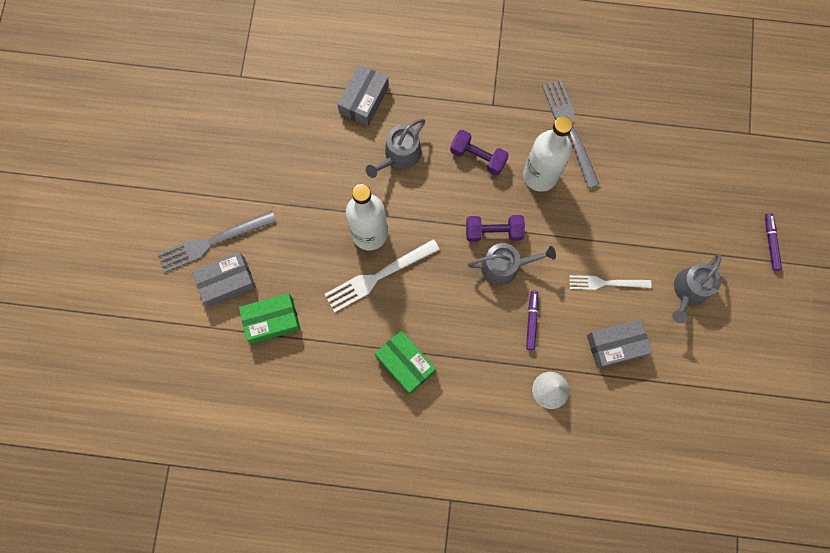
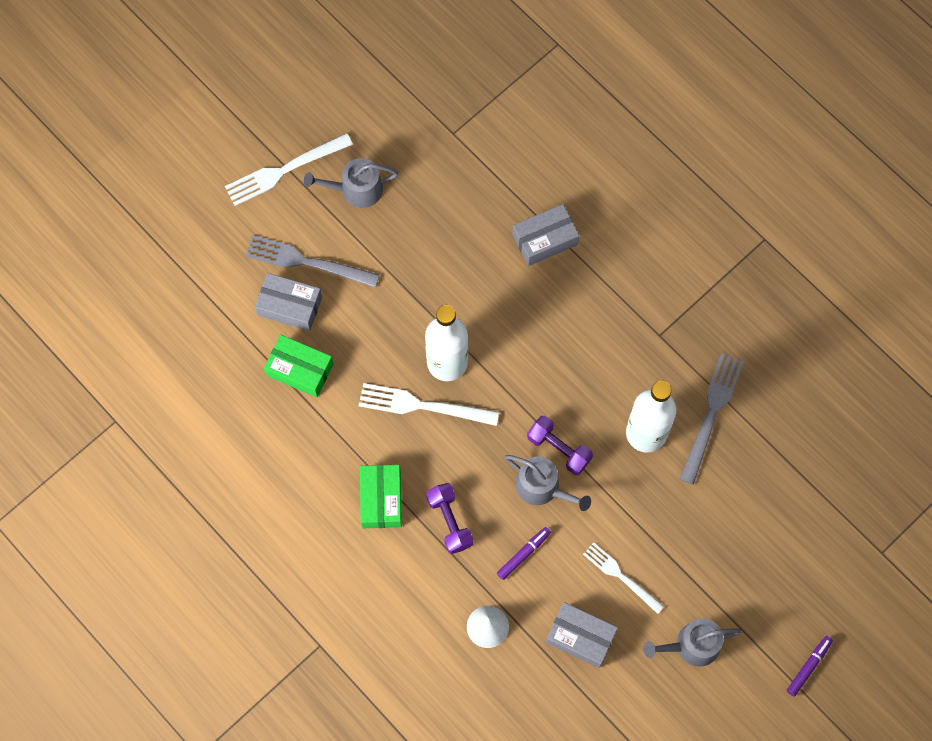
camera: 40 degrees right, 5 degrees down
grey watering can [366,119,425,178] -> grey watering can moved to [304,158,398,208]
purple dumbbell [450,130,509,175] -> purple dumbbell moved to [426,483,473,554]
none -> white fork [225,133,353,206]

